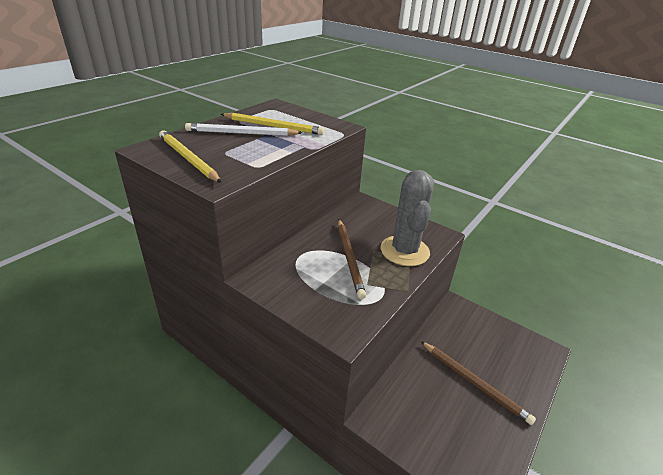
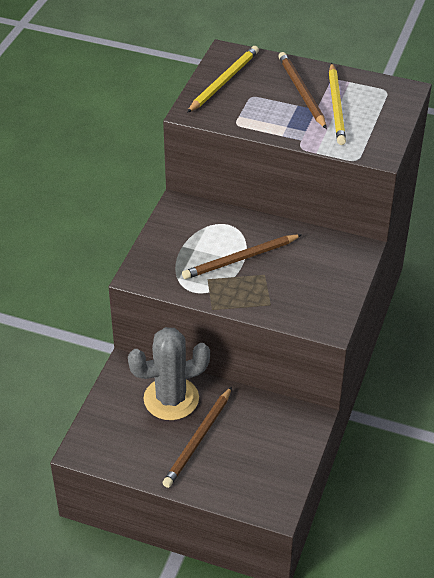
camera: 75 degrees right, 10 degrees up
white pencil [185,123,302,136] -> brown pencil [278,52,327,129]
grey cactus [381,170,434,266] -> grey cactus moved to [128,327,210,420]

